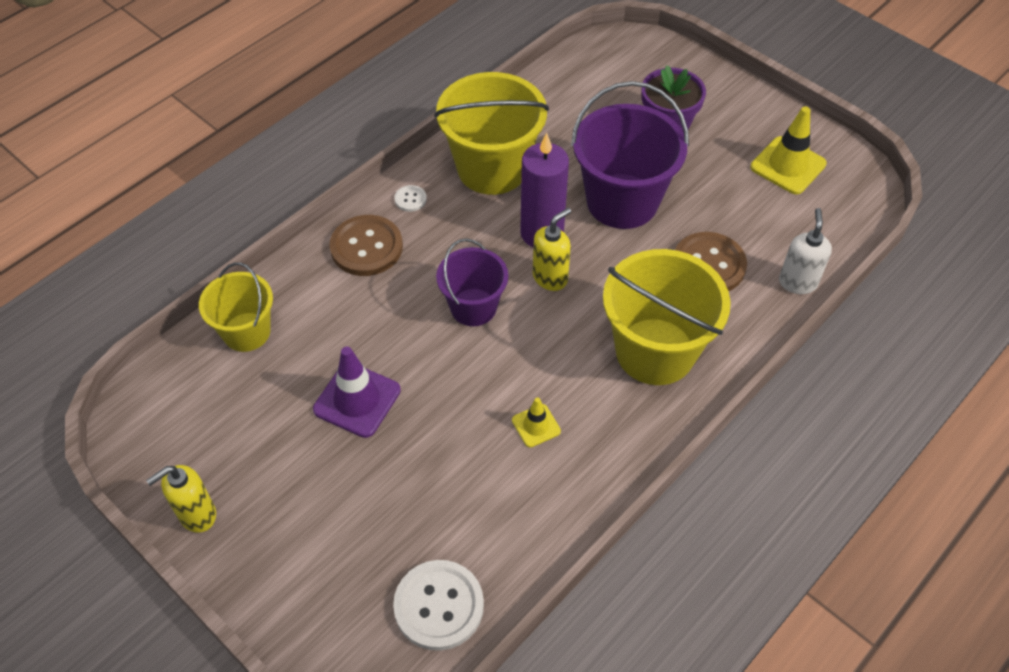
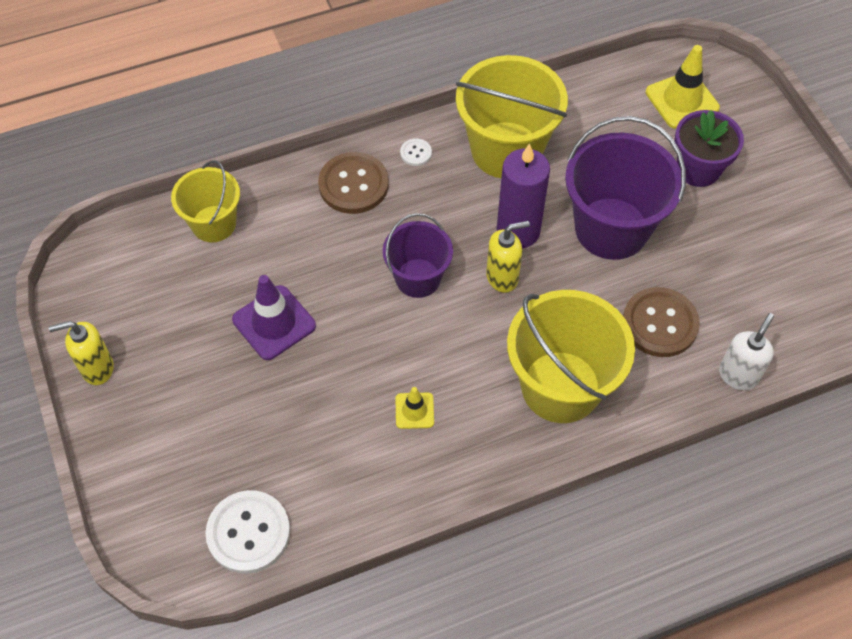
camera: 25 degrees right, 5 degrees up
yellow traffic cone [750,106,827,194] -> yellow traffic cone moved to [646,45,720,129]

